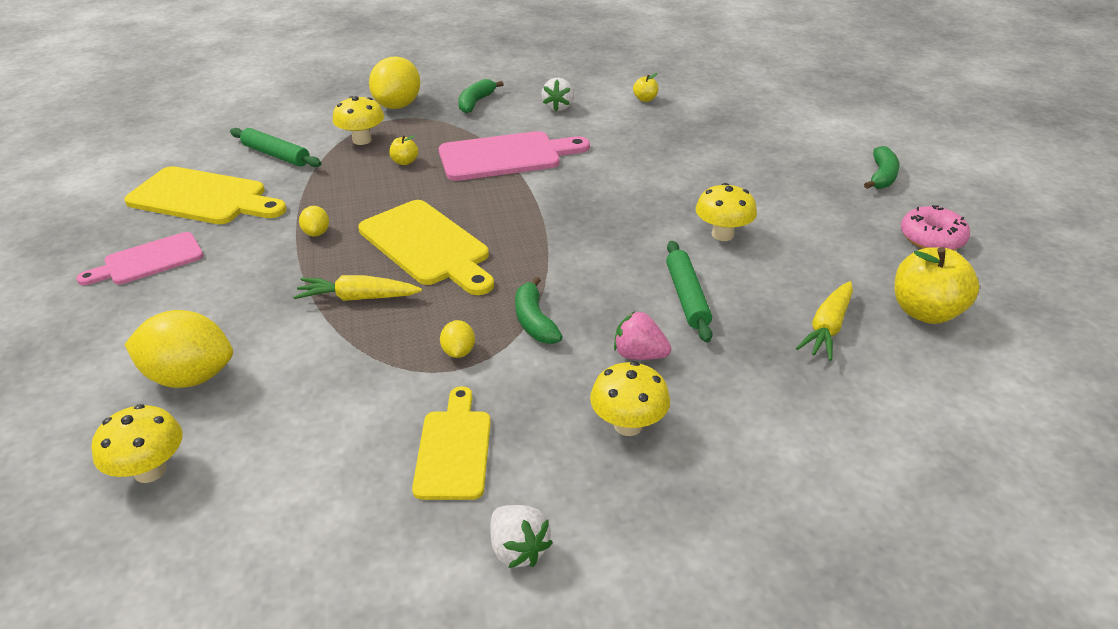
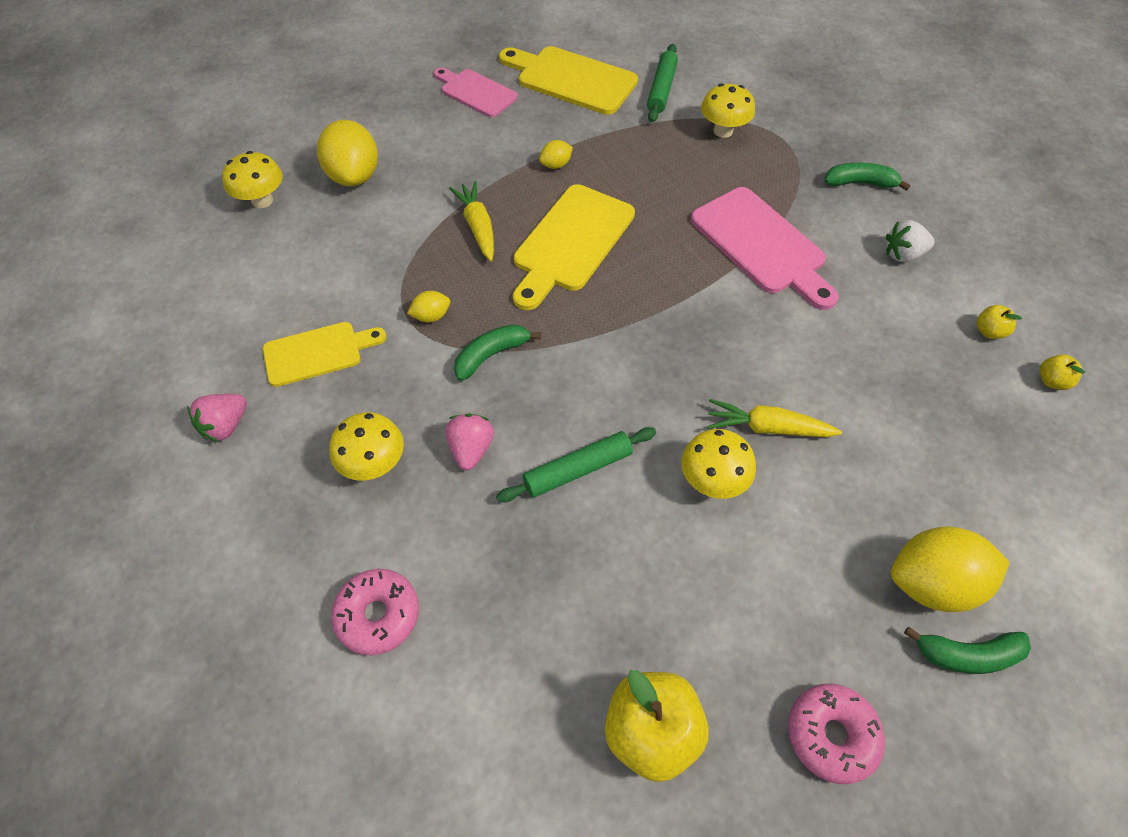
camera: 70 degrees right, 20 degrees up
yellow cutting board [124,166,286,224] -> yellow cutting board turned 120 degrees clockwise [499,46,638,115]
yellow lemon [369,56,420,109] -> yellow lemon moved to [891,526,1009,612]
yellow apple [389,135,418,165] -> yellow apple moved to [1039,354,1085,390]
white strawberry [490,505,553,568] -> pink strawberry [188,394,247,442]
yellow carrot [796,281,853,361] -> yellow carrot moved to [707,399,842,437]
none -> pink donut [331,569,419,656]

